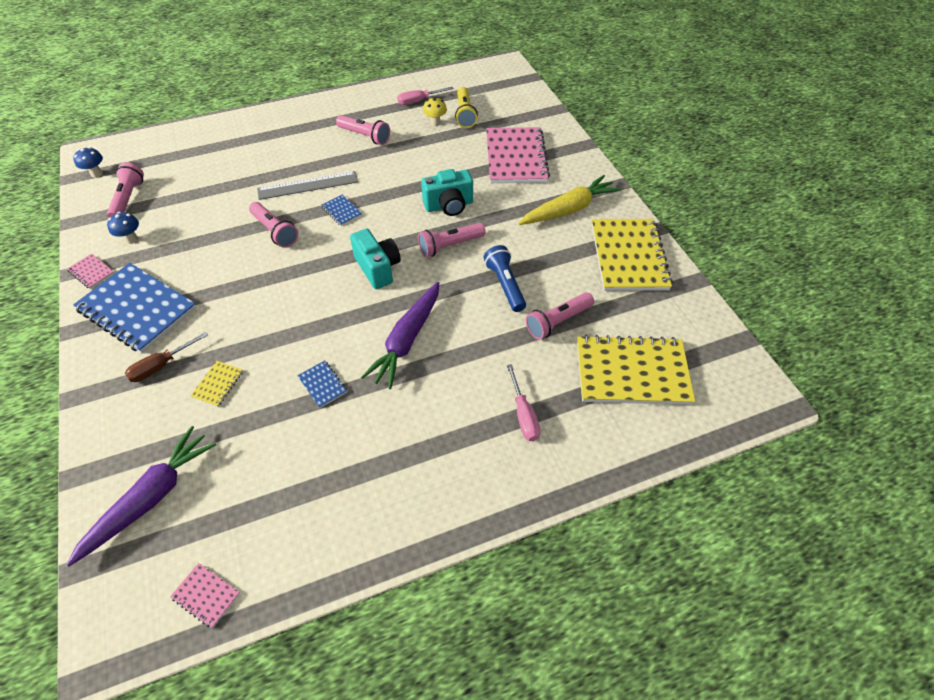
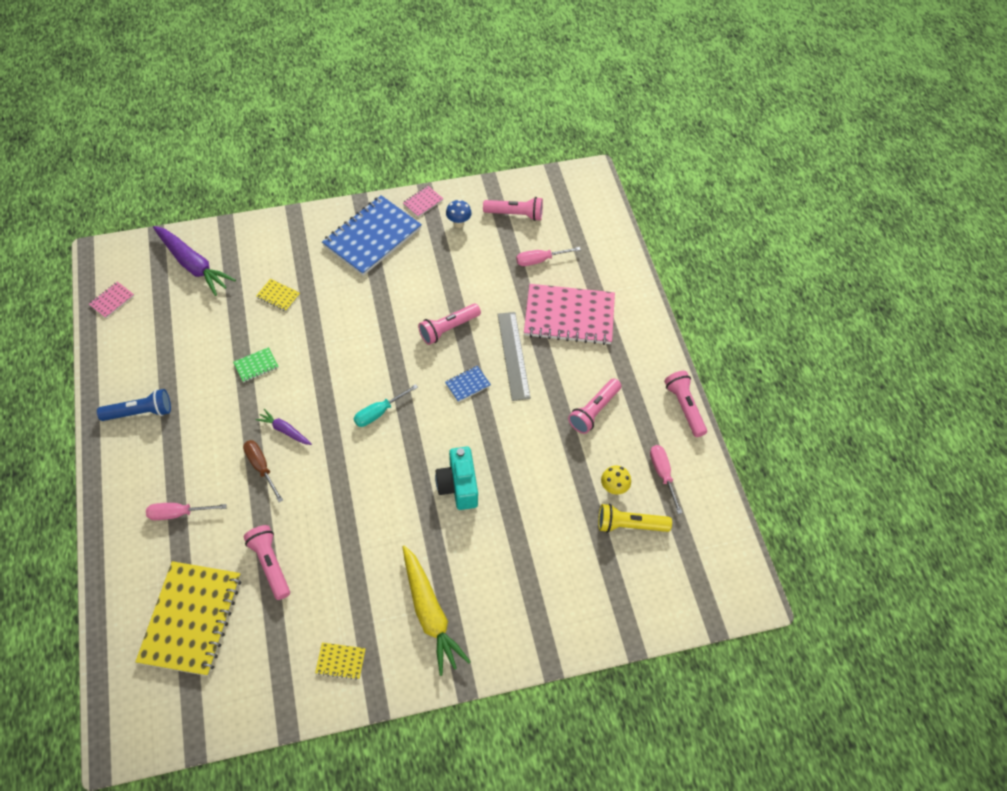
camera: 95 degrees right, 5 degrees up
blue mushroom [73,147,103,178] -> none
brown screwdriver [125,332,208,382] -> brown screwdriver moved to [243,440,283,502]
blue notebook [297,361,347,408] -> green notebook [233,347,279,383]
turquoise camera [350,229,401,289] -> turquoise screwdriver [354,384,418,427]
purple carrot [361,282,439,389] -> purple carrot [255,409,312,445], size x0.52
pink flashlight [418,223,486,257] -> pink flashlight moved to [664,371,707,437]
blue flashlight [484,245,526,312] -> blue flashlight moved to [97,389,171,421]
pink notebook [486,127,550,183] -> pink notebook moved to [524,284,615,345]
yellow notebook [592,219,673,291] -> yellow notebook [315,643,366,680], size x0.42
none -> pink screwdriver [516,247,581,266]

